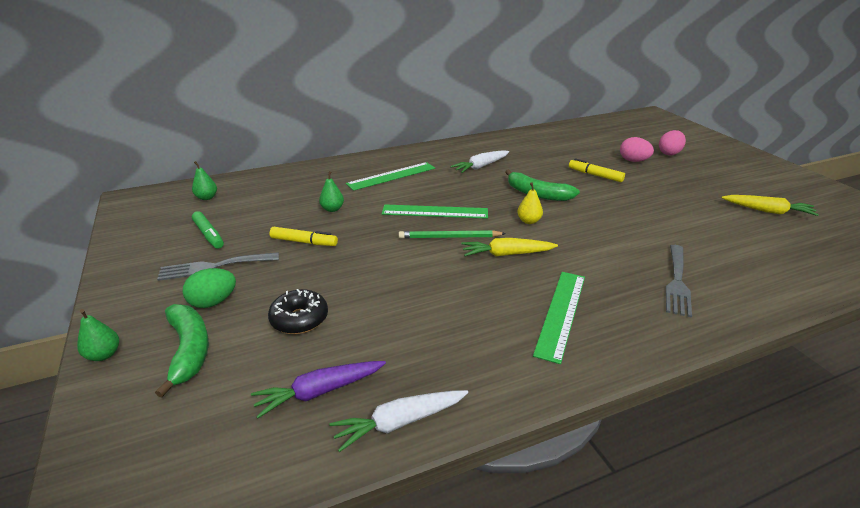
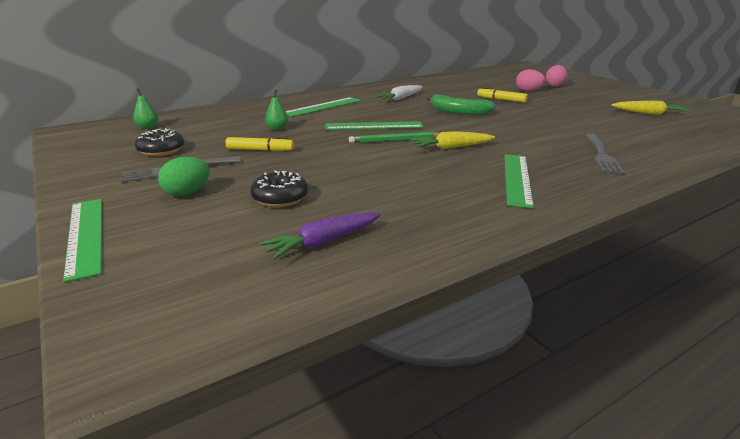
camera: 10 degrees left, 5 degrees down
green pear [77,309,119,361] -> green ruler [63,199,102,283]
green banana [155,304,209,398] -> none
green marker [192,211,224,249] -> black donut [135,128,185,156]
white carrot [329,390,468,452] -> none
yellow pear [517,182,543,224] -> none

